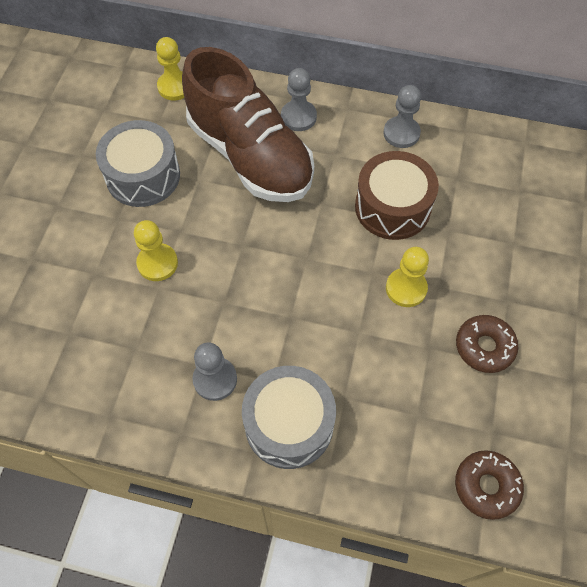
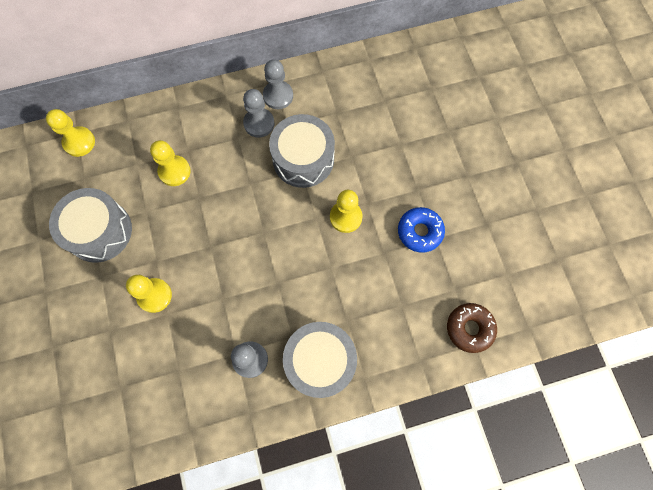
camera: 30 degrees left, 10 degrees up
brown shoe [182,47,314,202] -> yellow pawn [150,140,191,186]
grey pawn [281,68,317,131] -> grey pawn moved to [243,89,274,138]
brown drum [355,151,439,240] -> grey drum [269,114,335,188]
brown donut [456,315,518,373] -> blue donut [398,207,445,252]

